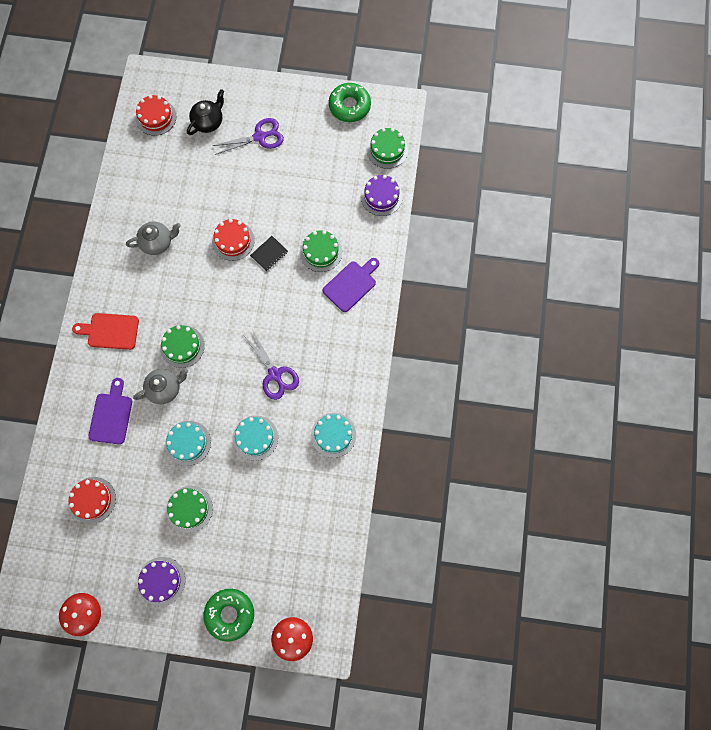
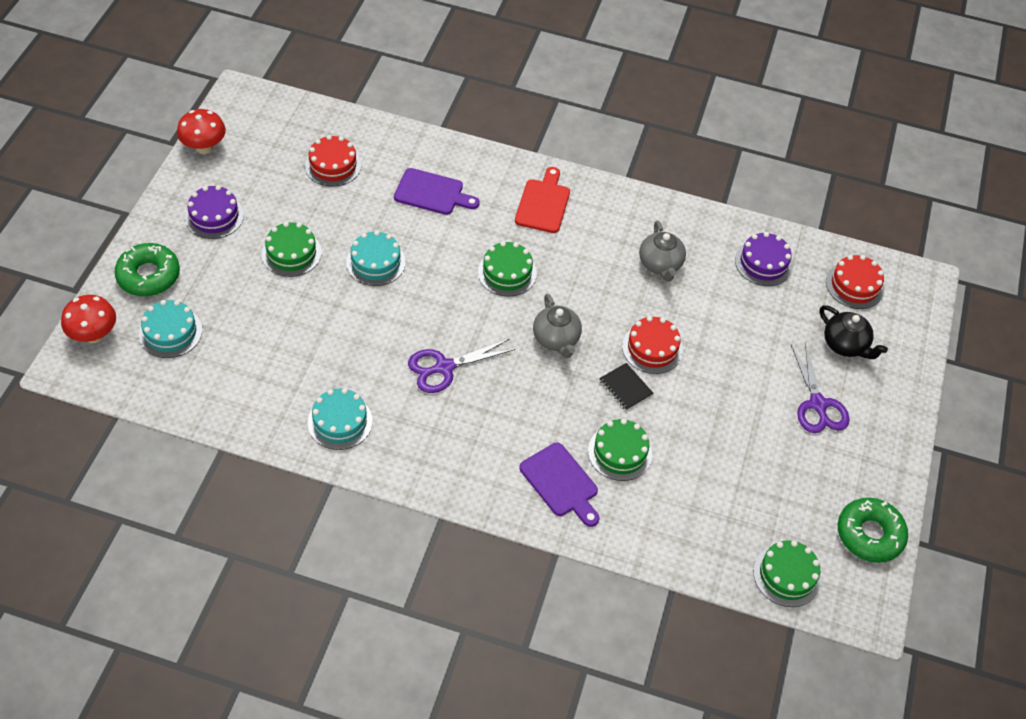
camera: 95 degrees right, 20 degrees down
grey teapot [133,368,188,404] -> grey teapot moved to [533,294,582,358]
turquoise cake [233,416,278,461] -> turquoise cake moved to [139,300,202,358]
purple cake [361,175,403,216] -> purple cake moved to [735,232,793,286]

